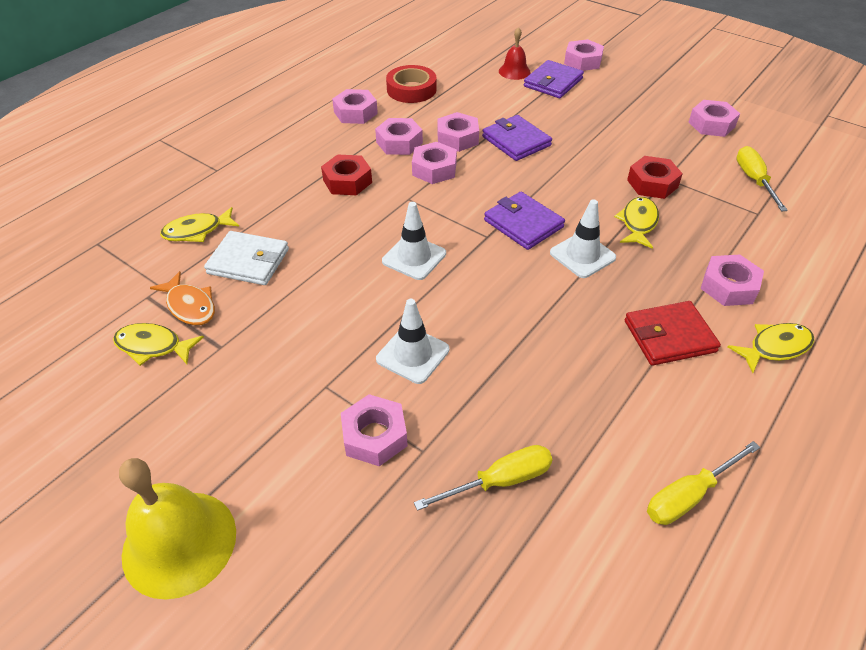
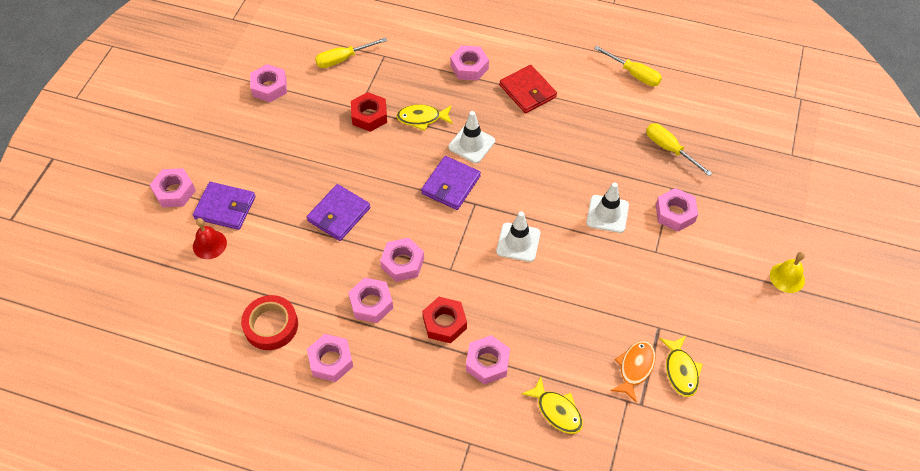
camera: 110 degrees left, 10 degrees up
yellow bell [119,458,236,599] -> yellow bell [770,252,805,293], size x0.55
white wallet [204,231,289,285] -> none
pink nut [437,112,479,152] -> pink nut moved to [466,335,510,385]
yellow fish [728,323,814,373] -> none

